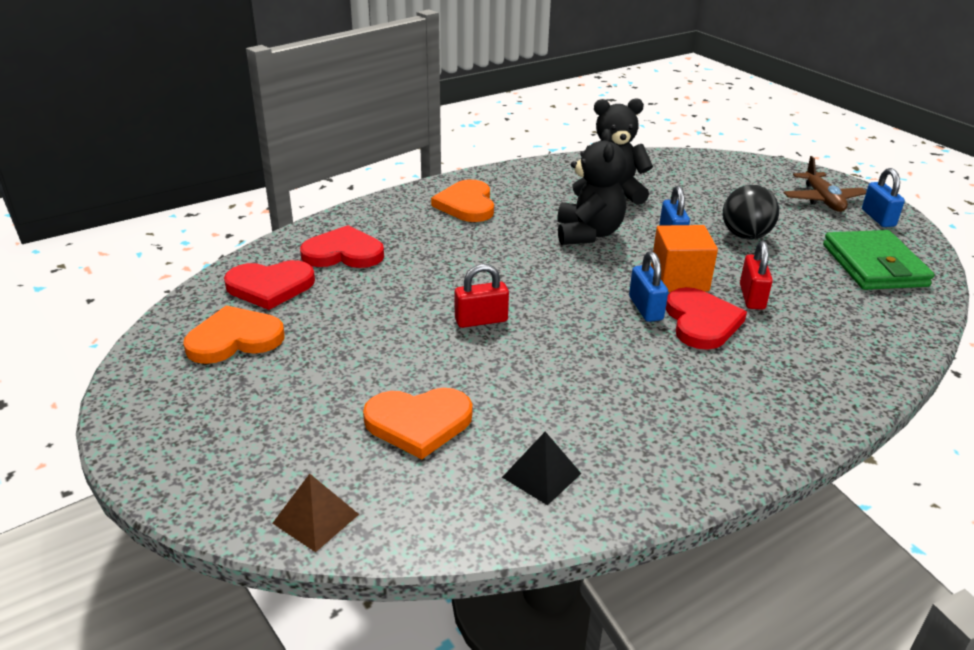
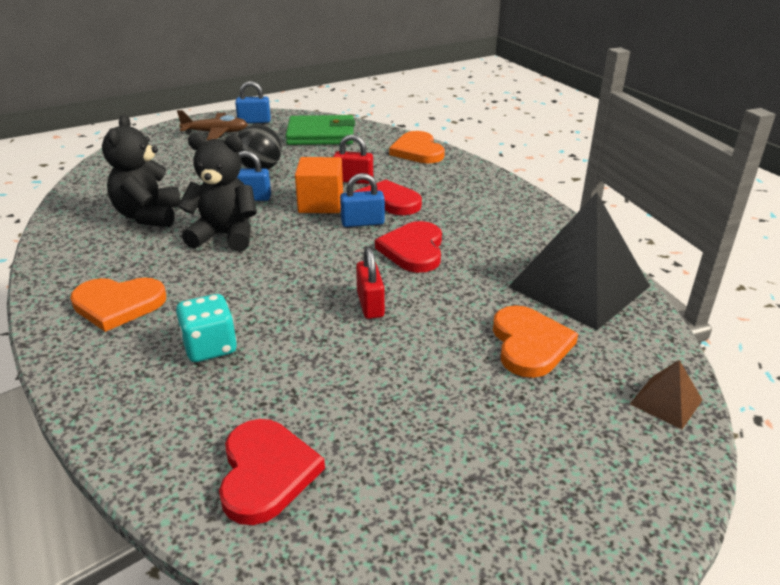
camera: 85 degrees left, 0 degrees up
orange heart [183,305,285,364] -> orange heart moved to [389,131,445,163]
red heart [300,225,384,268] -> red heart moved to [375,221,442,273]
black pyramid [502,432,581,505] -> black pyramid [508,193,650,330], size x2.35
none -> turquoise dice [176,294,237,362]

